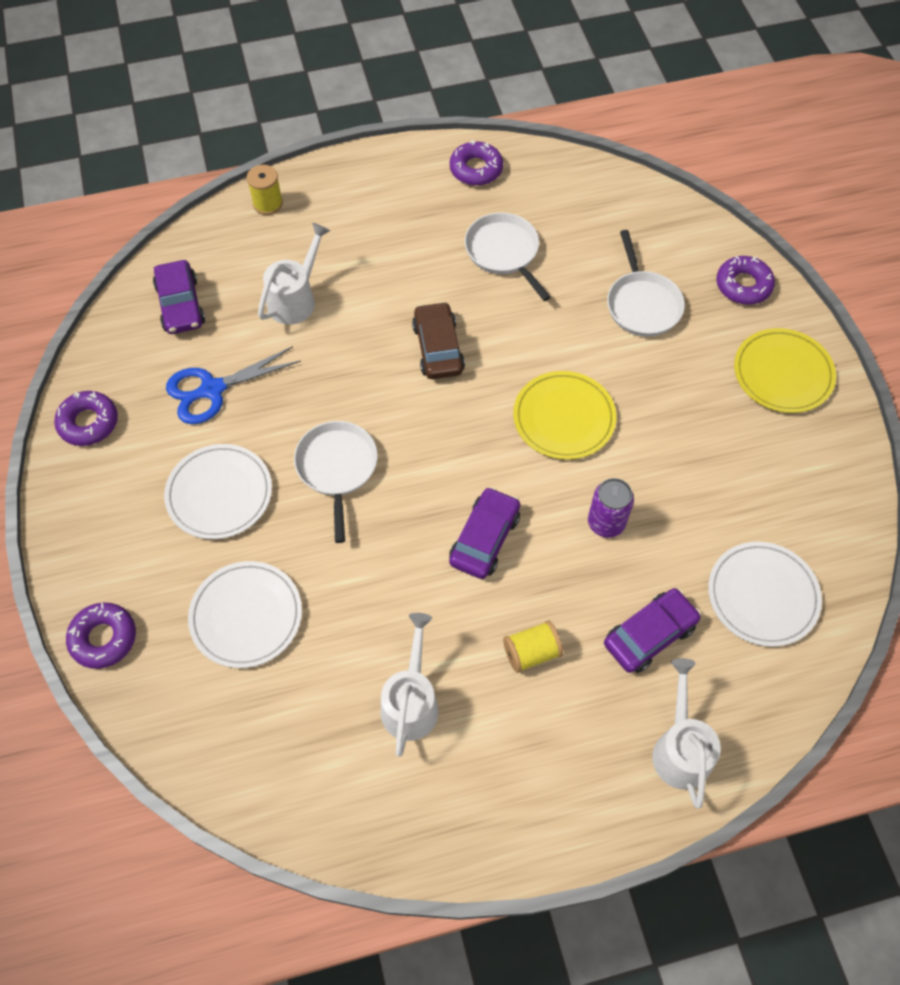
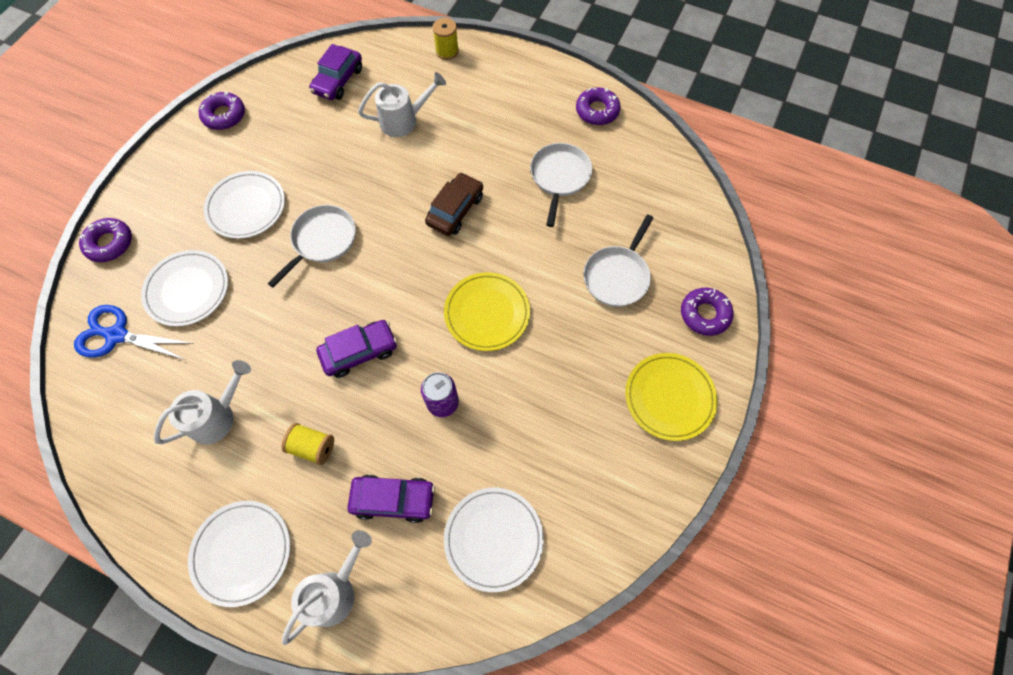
camera: 40 degrees right, 5 degrees up
blue scissors [166,346,301,424] -> blue scissors moved to [74,305,194,360]
none -> white plate [188,501,290,607]

